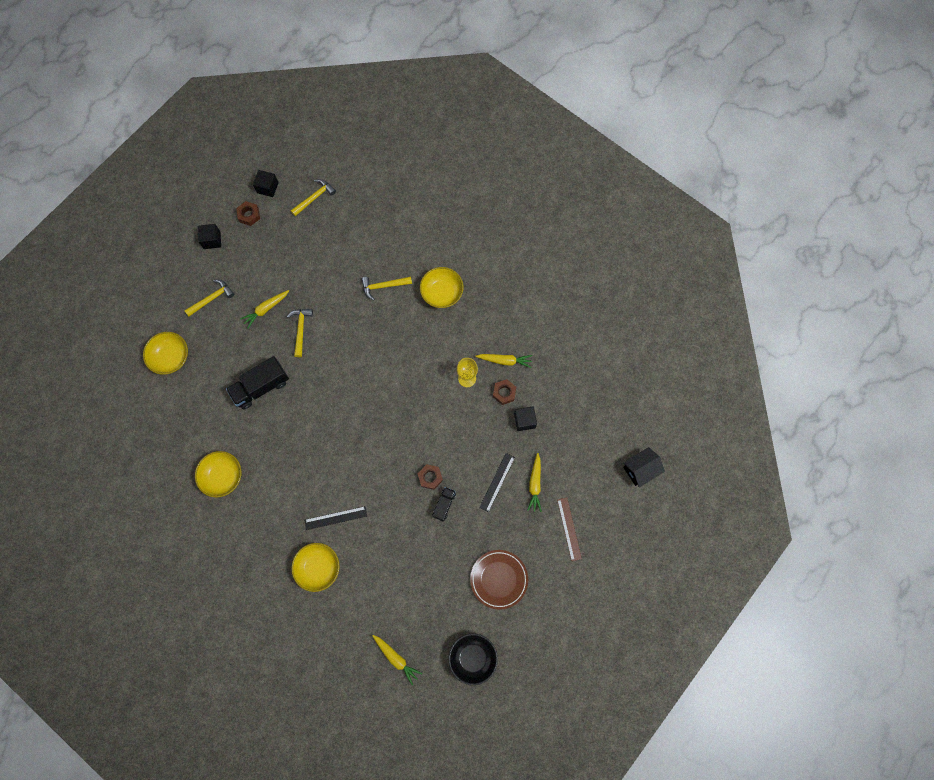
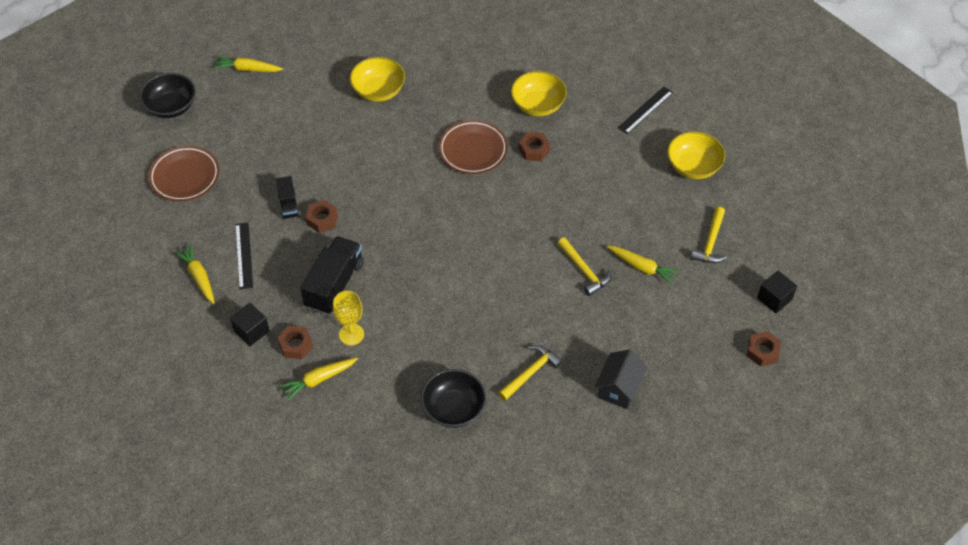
camera: 145 degrees right, 20 degrees down
black truck [226,356,289,409] -> black truck moved to [300,236,364,315]
yellow carrot [240,290,289,328] -> yellow carrot turned 105 degrees clockwise [607,246,680,285]
black cube [253,170,279,197] -> none
yellow hammer [291,179,336,216] -> none
black ruler [304,506,367,530] -> black ruler moved to [618,86,673,134]
yellow bowl [420,267,464,308] -> black bowl [421,369,486,428]
brown ruler [557,498,582,561] -> none
black house [623,447,665,487] -> black house moved to [595,349,648,409]
none -> brown plate [438,120,508,174]
none -> brown nut [518,132,550,161]

